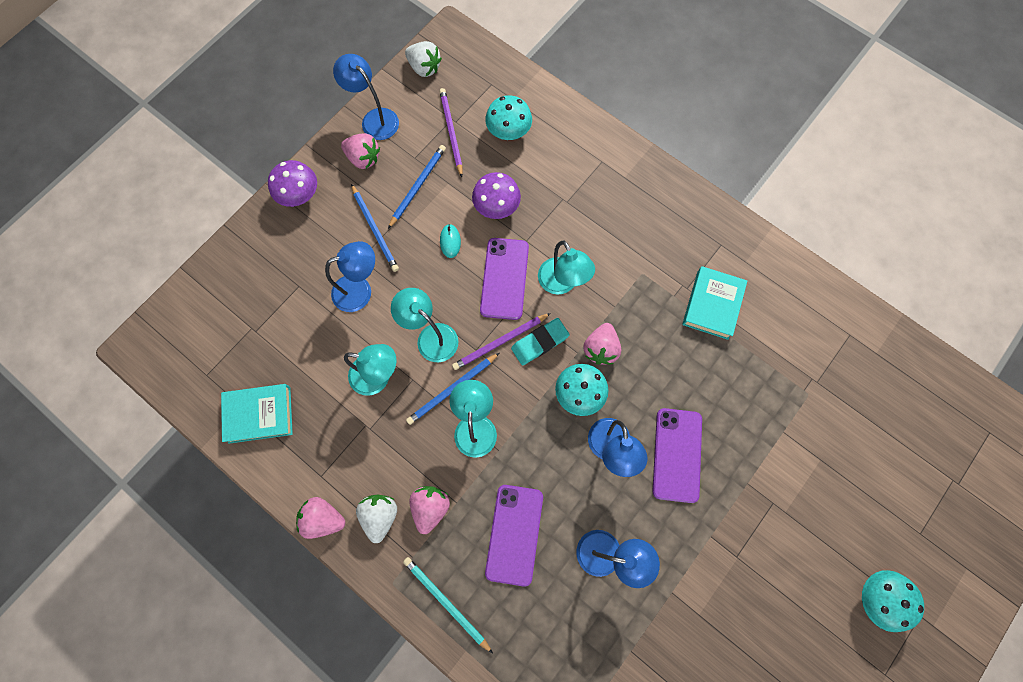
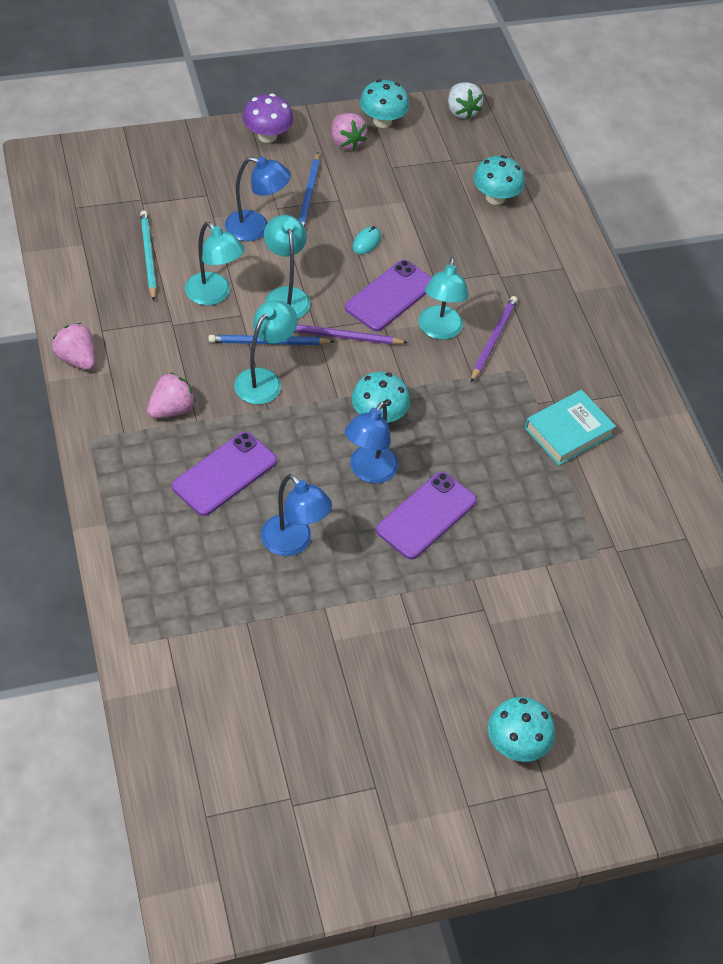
camera: 30 degrees right, 20 degrees down
turquoise book [221,384,293,444] -> none
blue lamp [333,54,399,140] -> turquoise mushroom [360,79,409,128]
white strawberry [356,495,397,543] -> none
blue pencil [388,145,446,229] -> none
turquoise pencil [403,557,493,654] -> turquoise pencil moved to [140,210,157,301]
purple pencil [439,88,463,177] -> purple pencil moved to [471,296,518,382]
purple mushroom [472,172,521,219] -> none
turquoise eraser [511,318,570,365] -> none
pink strawberry [583,323,621,365] -> none

